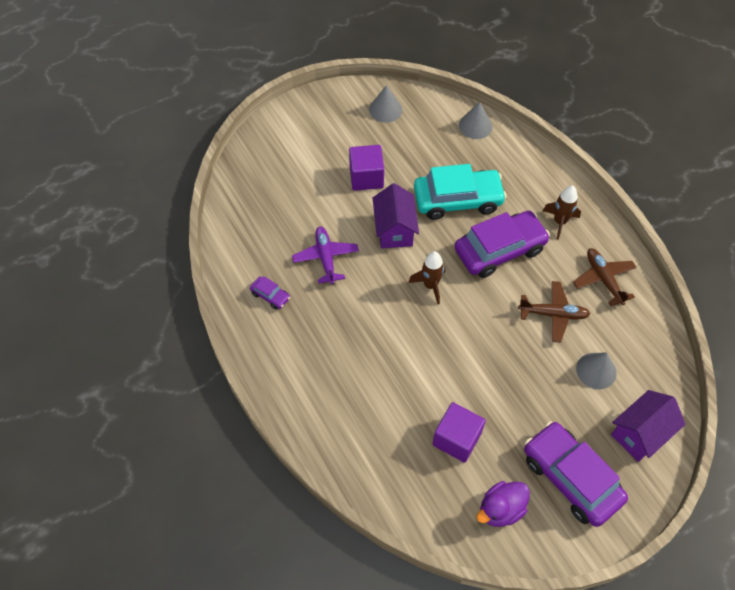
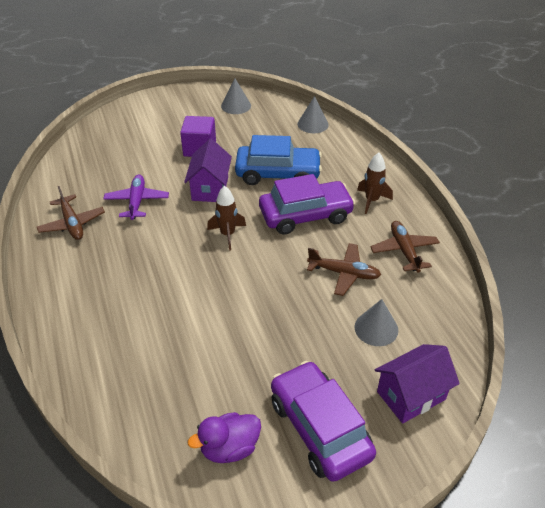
camera: 10 degrees right, 15 degrees down
purple car [250,276,290,310] -> brown plane [37,186,105,240]
turquoise car [414,164,507,220] -> blue car [235,135,322,185]
purple cube [433,402,486,463] -> none

